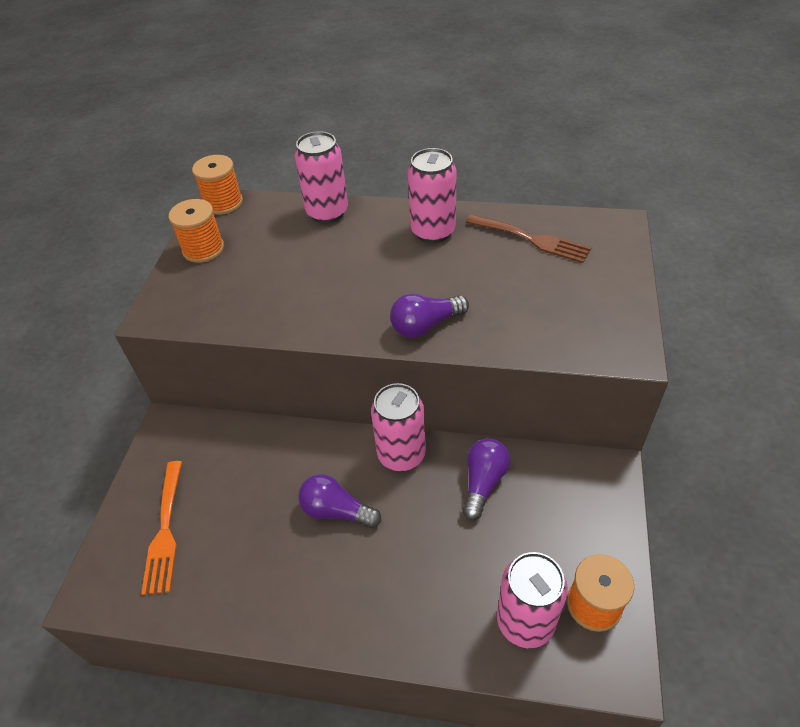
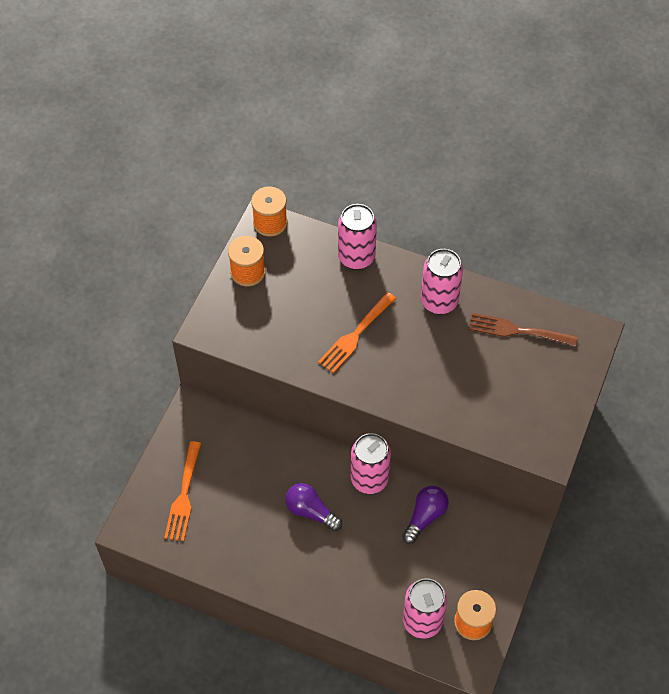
camera: 10 degrees right, 10 degrees up
purple light bulb [390,294,469,338] -> none
brown fork [466,214,592,263] -> brown fork turned 150 degrees clockwise [469,313,577,346]
none -> orange fork [318,292,396,373]

